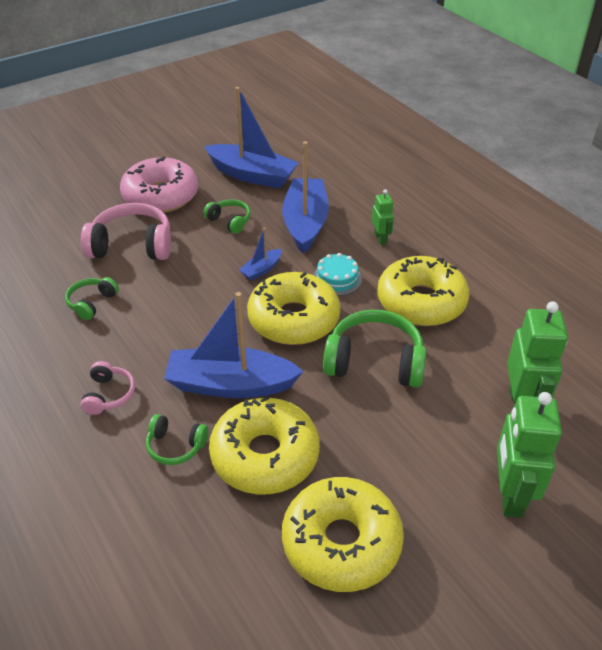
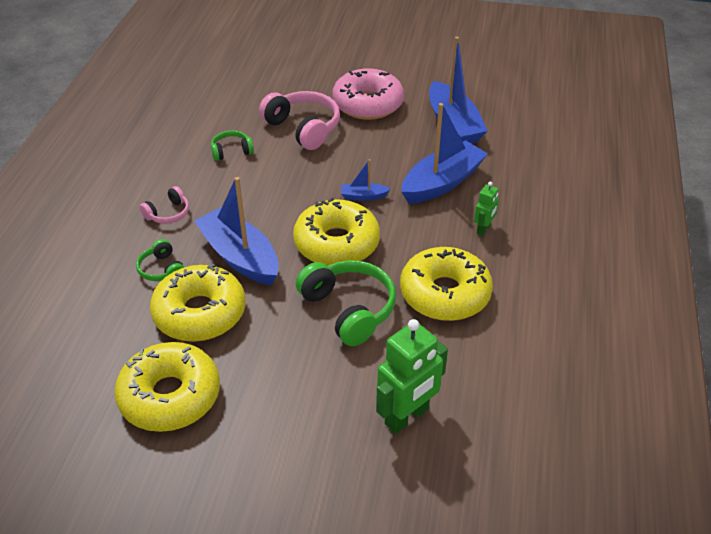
camera: 45 degrees right, 0 degrees up
green headphones [203,199,251,234] -> none
turquoise cake [313,253,362,296] -> none
green robot [497,392,562,518] -> none

